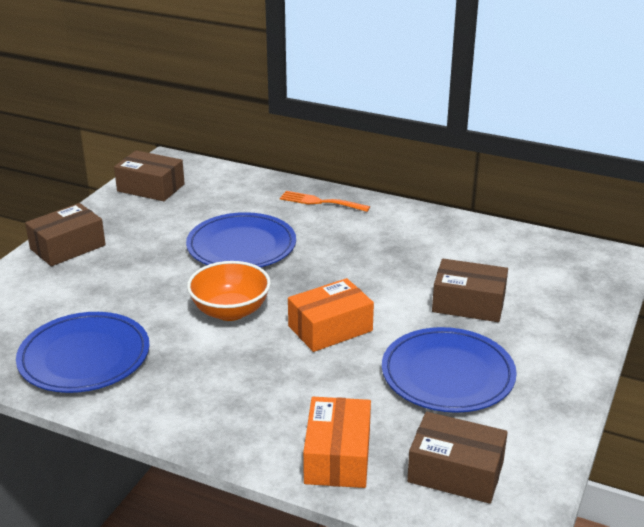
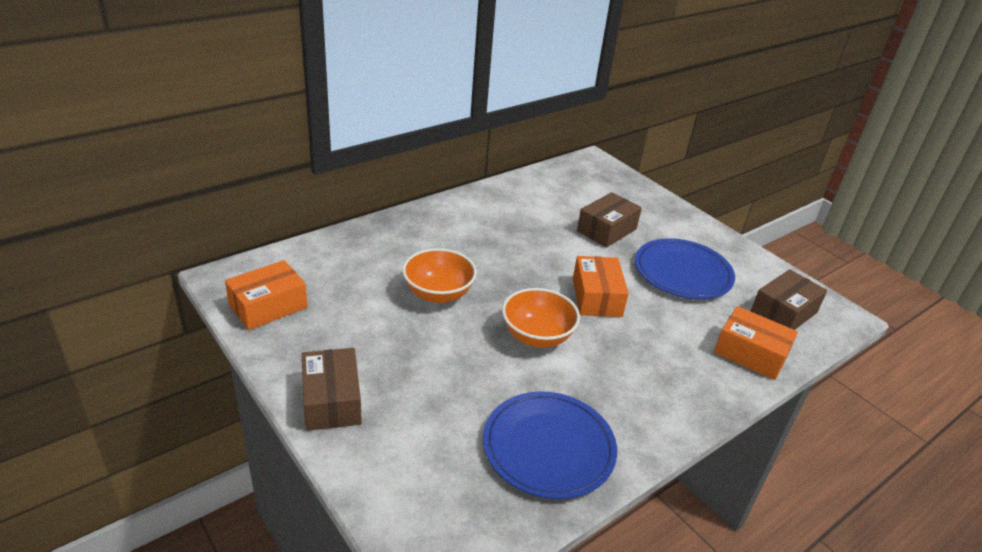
camera: 65 degrees left, 5 degrees up
brown box [114,150,185,201] -> orange box [225,260,308,330]
blue plate [186,212,296,267] -> orange bowl [402,248,477,303]
orange fork [280,191,370,212] -> none

